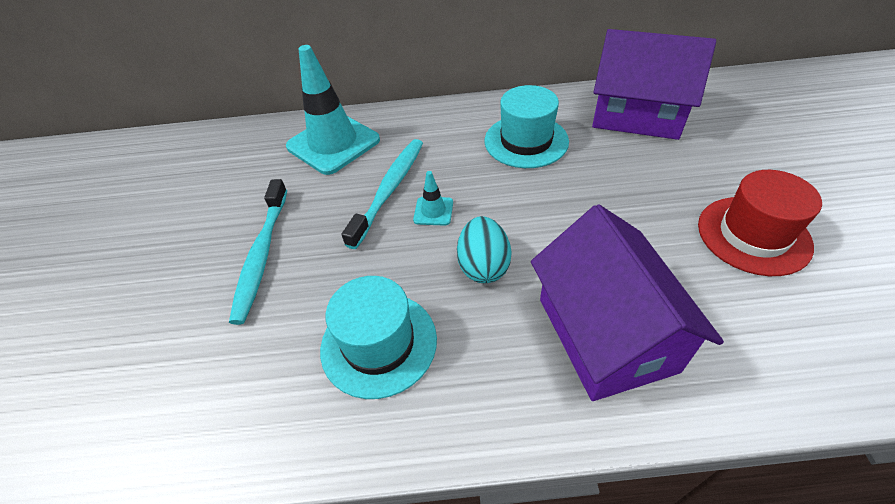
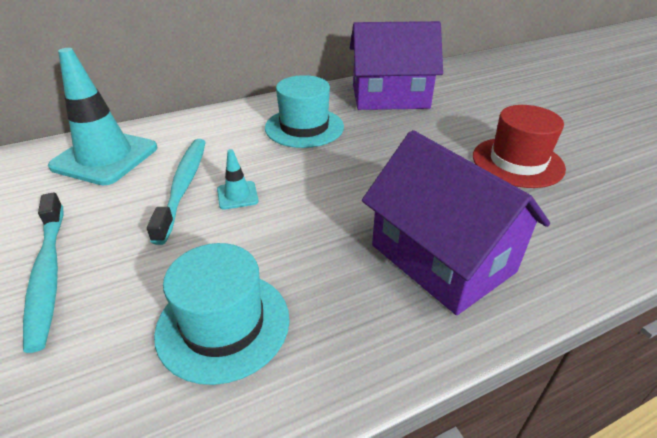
camera: 25 degrees left, 10 degrees down
turquoise egg [457,216,512,283] -> none

